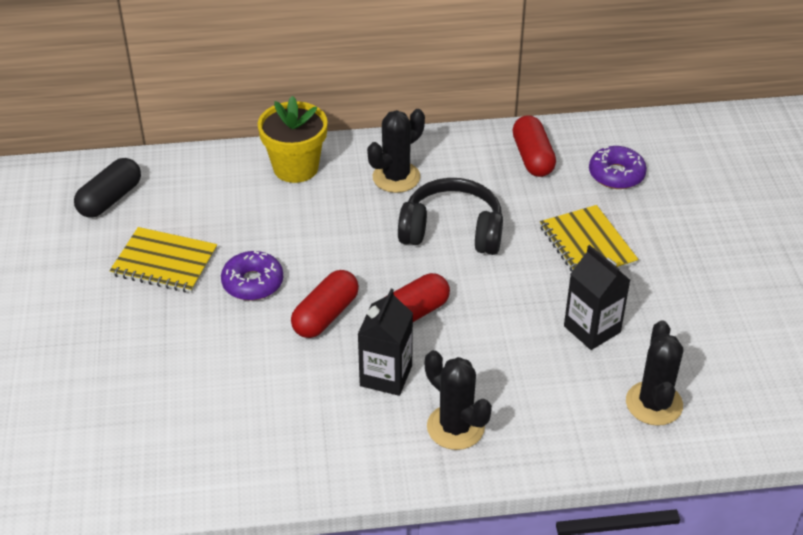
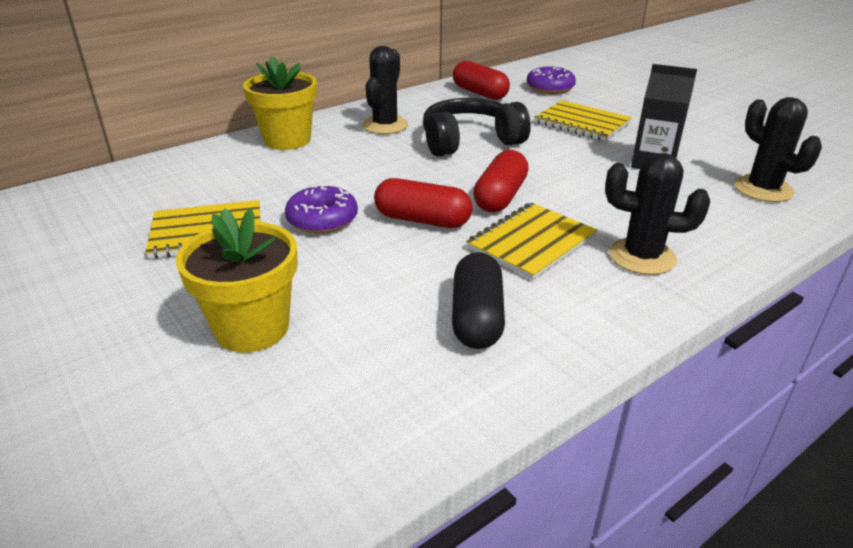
camera: 30 degrees left, 10 degrees down
black capsule [74,158,141,218] -> black capsule moved to [452,252,505,349]
red capsule [291,270,359,338] -> red capsule turned 75 degrees counterclockwise [374,178,473,228]
black carton [358,289,413,396] -> yellow notebook [466,203,597,280]
none -> yellow flower pot [176,208,298,353]

